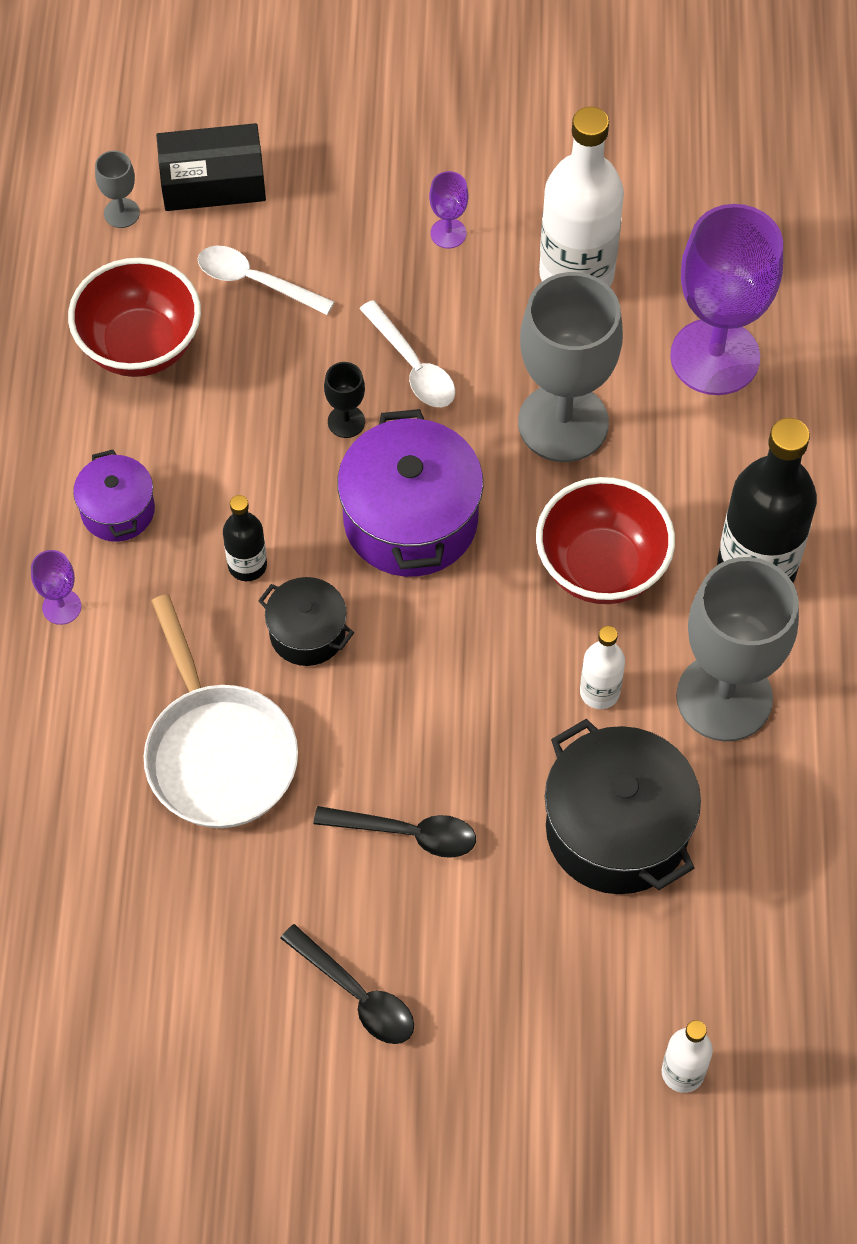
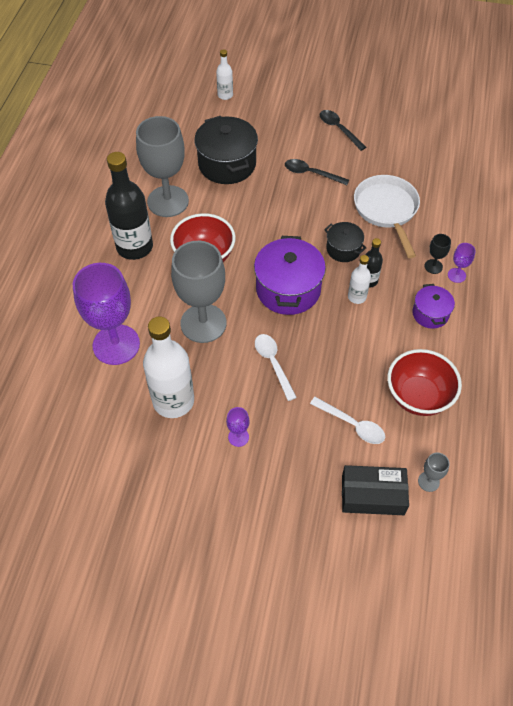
camera: 170 degrees left, 5 degrees down
black goblet [324,362,365,438] -> black goblet moved to [425,234,451,274]
white bottle [580,626,625,709] -> white bottle moved to [348,255,371,304]

